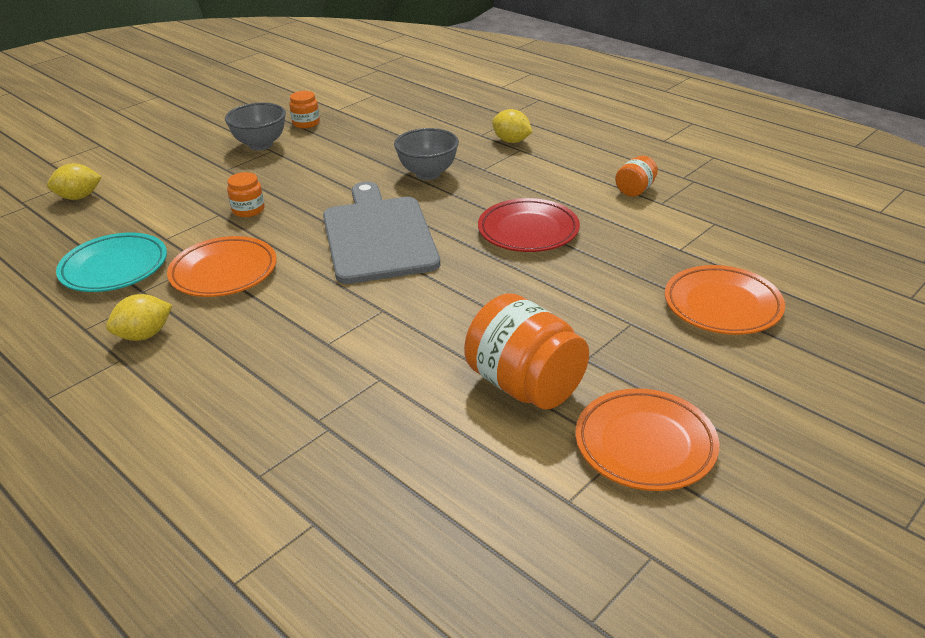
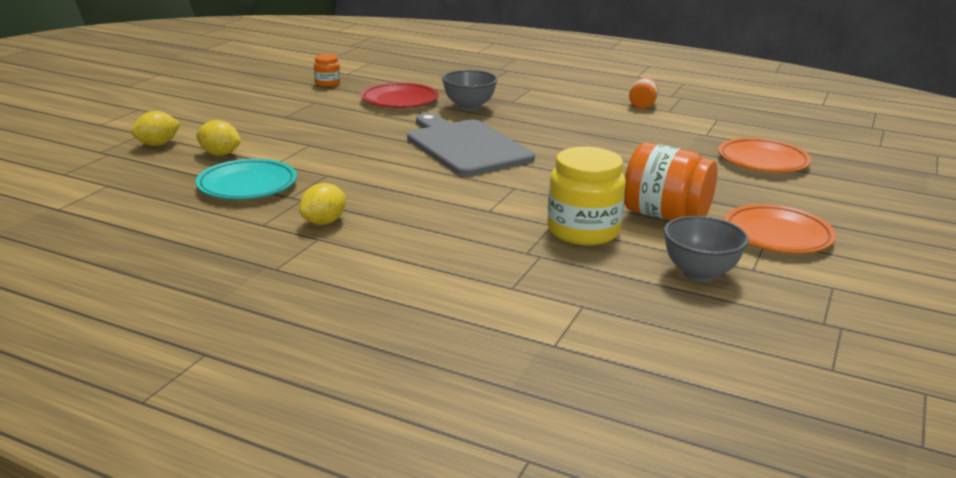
camera: 20 degrees left, 10 degrees down
orange plate [167,236,277,297] -> none
grey bowl [225,103,286,151] -> grey bowl moved to [663,216,749,282]
orange jar [227,172,265,217] -> none
red plate [478,198,580,252] -> red plate moved to [361,82,439,108]
yellow lemon [492,109,532,143] -> yellow lemon moved to [196,120,241,156]
none -> yellow jar [547,147,626,245]

